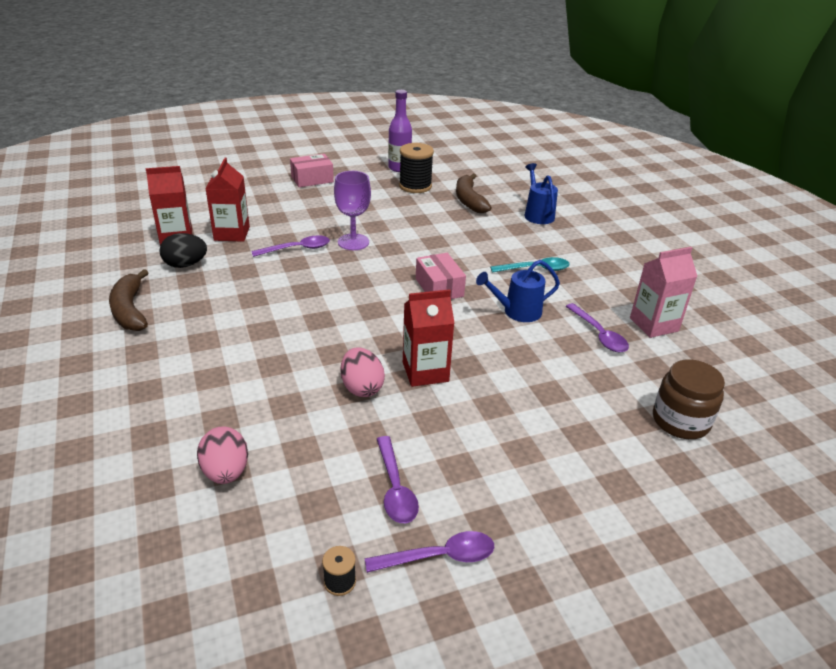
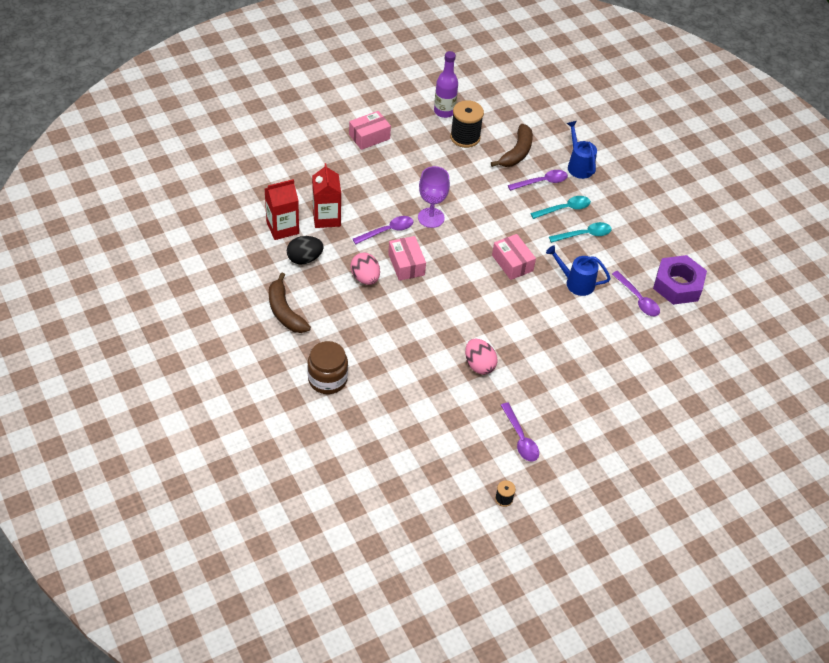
camera: 10 degrees left, 15 degrees up
pink egg [197,426,248,484] -> pink egg moved to [351,252,380,285]
purple spoon [365,531,494,573] -> purple spoon moved to [508,170,568,191]
red carton [403,289,454,387] -> none
brown banana [456,173,491,213] -> brown banana turned 135 degrees counterclockwise [491,124,533,167]
blue watering can [476,260,560,322] -> blue watering can turned 45 degrees clockwise [546,245,611,296]
pink carton [630,247,697,338] -> purple nut [653,255,707,305]
brown jar [653,359,725,439] -> brown jar moved to [307,341,348,394]
none -> pink box [388,236,426,281]
none -> turquoise spoon [530,196,591,219]

